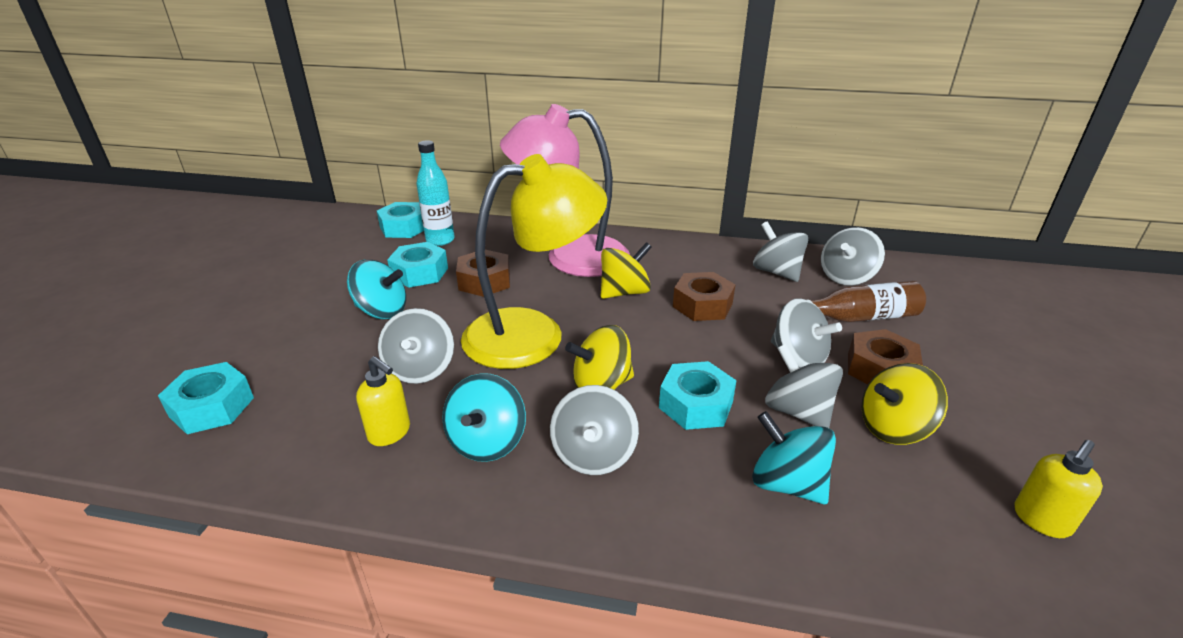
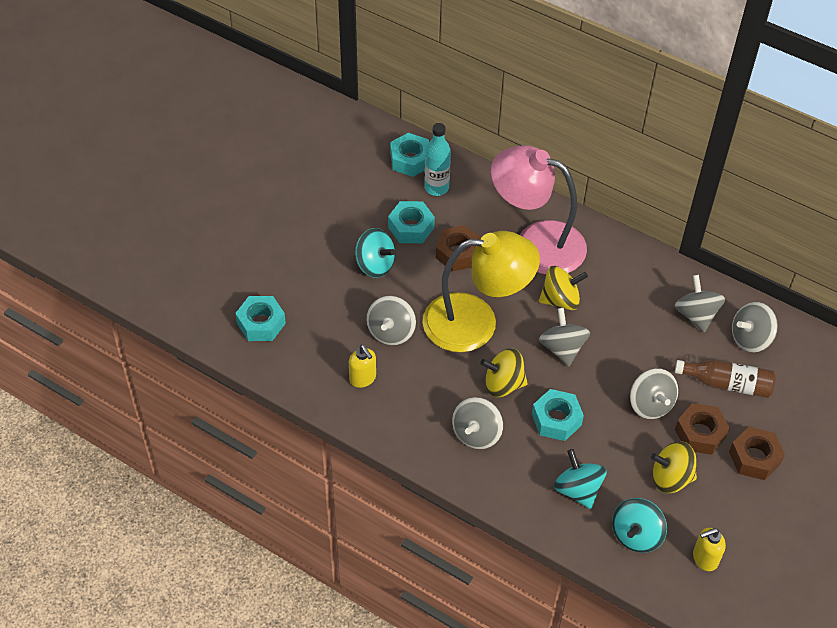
camera: 20 degrees right, 20 degrees up
turquoise spinning top [442,373,526,462] -> turquoise spinning top moved to [612,498,667,553]
brown nut [673,272,735,321] -> brown nut moved to [729,427,785,480]
grey spinning top [765,344,843,428] -> grey spinning top moved to [539,308,590,366]

